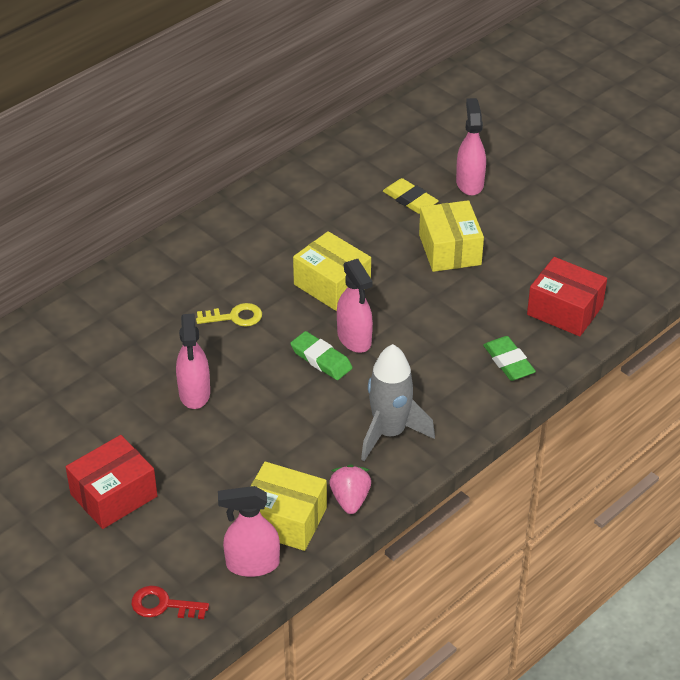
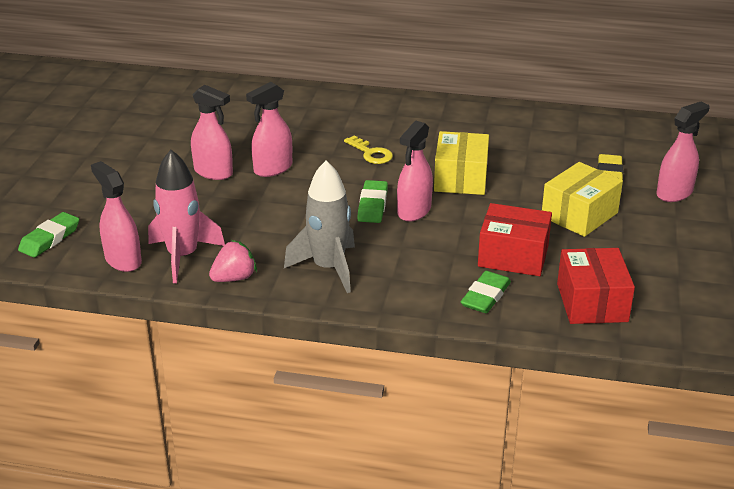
camera: 55 degrees right, 10 degrees down
red box [66,435,157,529] -> red box moved to [478,203,552,276]
red key [131,586,209,619] -> green eraser [18,212,79,258]
yellow box [251,462,327,551] -> pink rocket [148,150,225,283]
none -> pink spray bottle [191,85,233,180]

